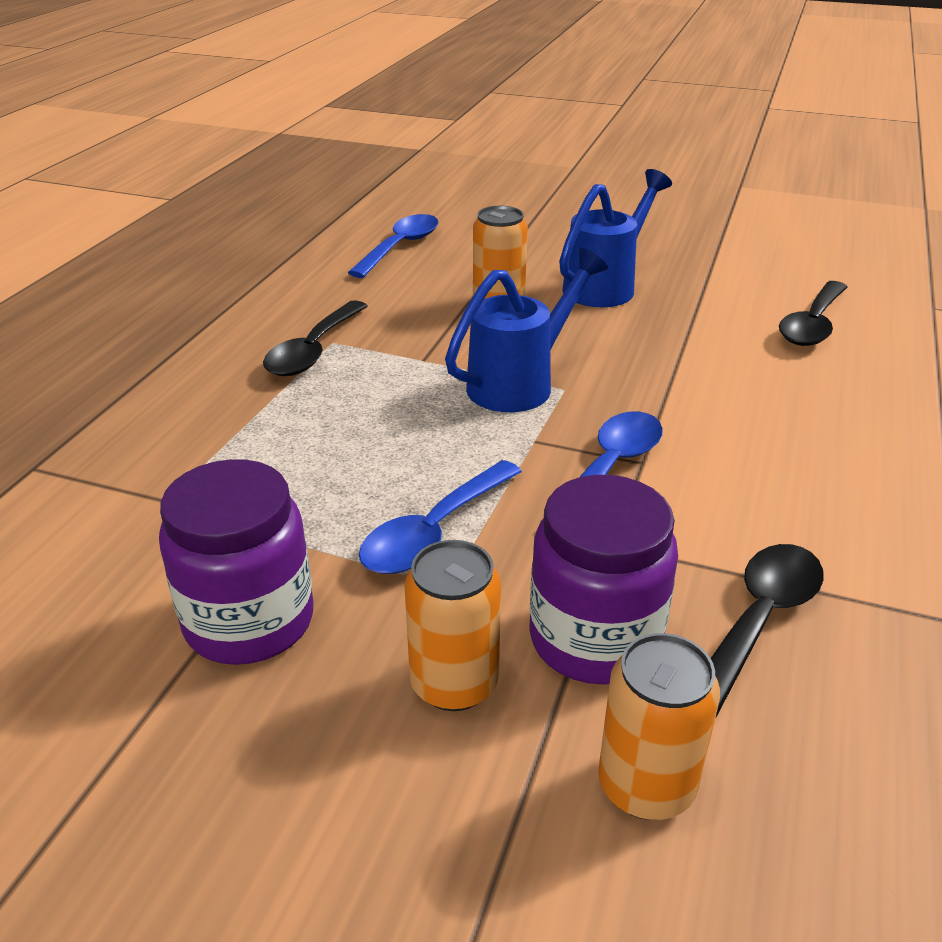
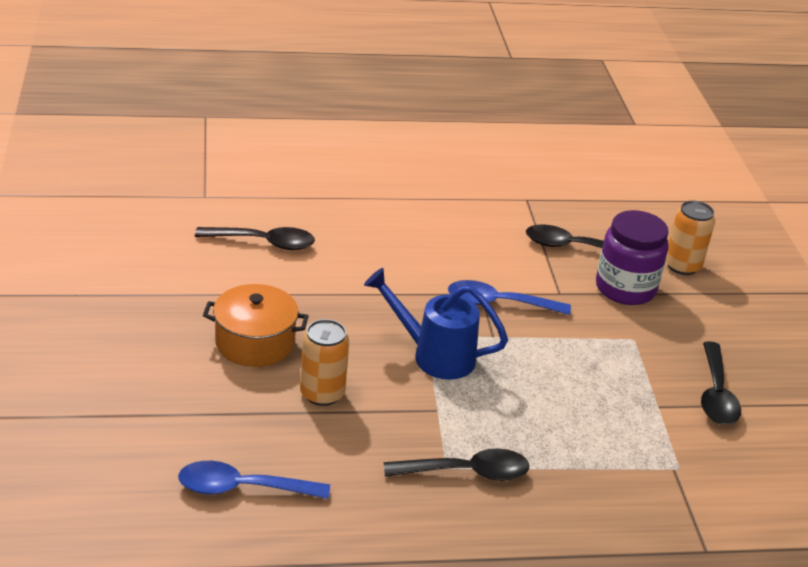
camera: 120 degrees left, 0 degrees up
purple jar [159,459,313,665] -> black spoon [701,341,741,425]
blue spoon [359,460,522,574] -> none
orange can [404,540,501,711] -> none
blue watering can [559,169,672,307] -> orange pot [203,284,308,367]

